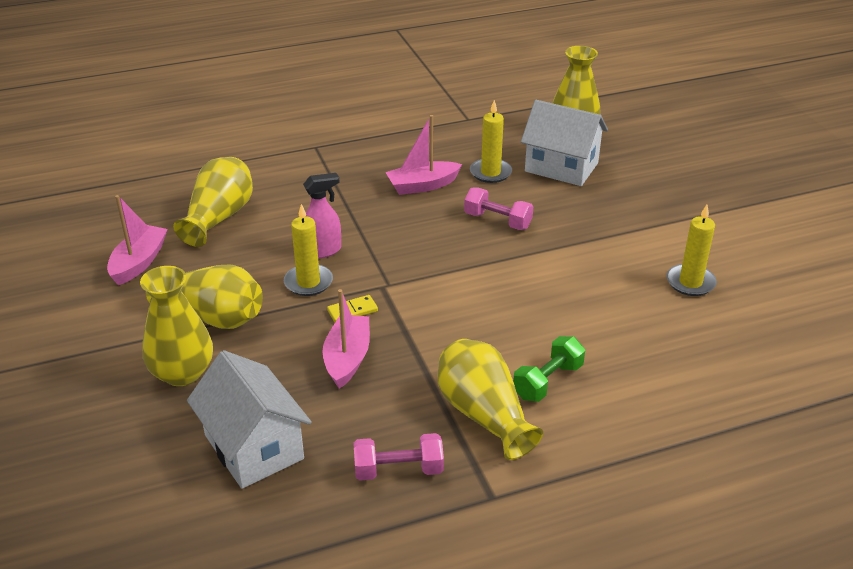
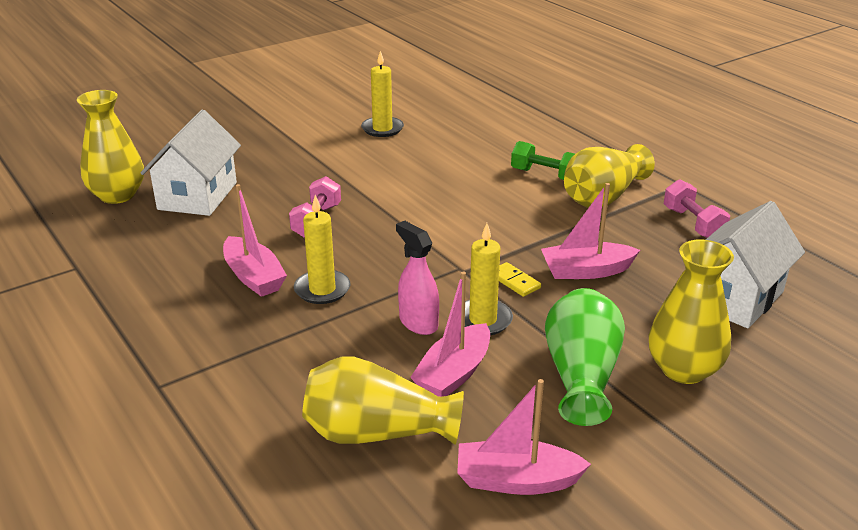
camera: 105 degrees left, 5 degrees down
yellow vase [145,264,263,329] -> green vase [545,288,625,426]
yellow candle [470,100,512,183] -> yellow candle moved to [294,195,350,304]
none -> pink boat [410,271,490,397]

